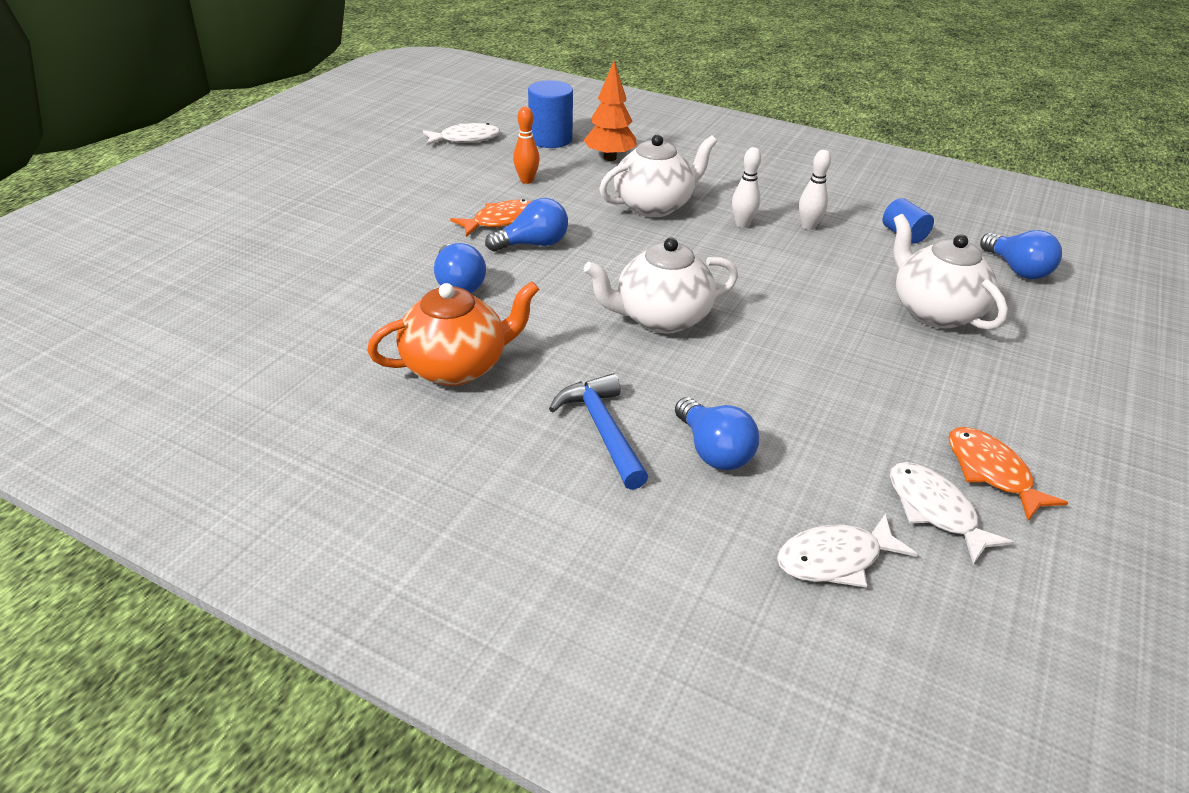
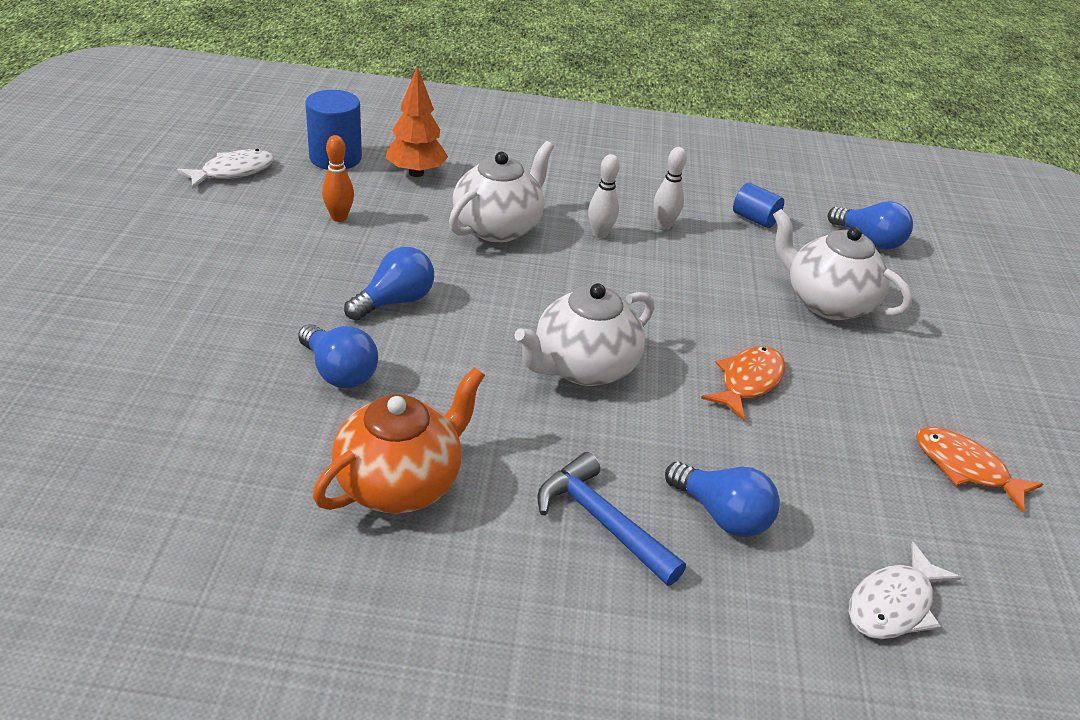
camera: 25 degrees left, 0 degrees up
orange fish [450,199,532,237] -> orange fish moved to [701,346,785,420]
white fish [890,462,1014,565] -> none

